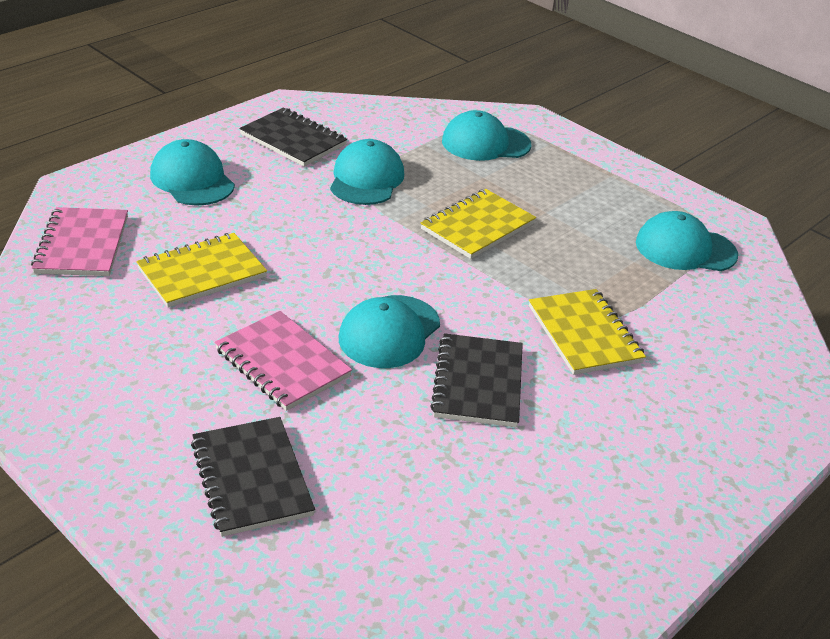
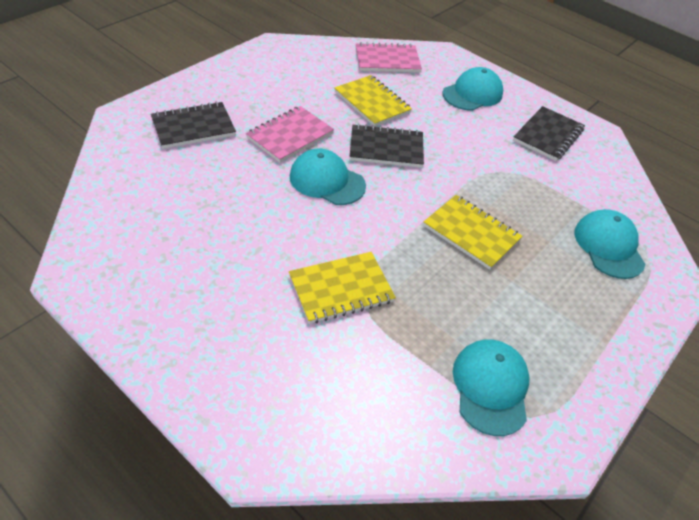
camera: 85 degrees right, 10 degrees up
turquoise cap [330,139,404,205] -> none
black notebook [431,333,523,427] -> black notebook moved to [350,124,424,168]

